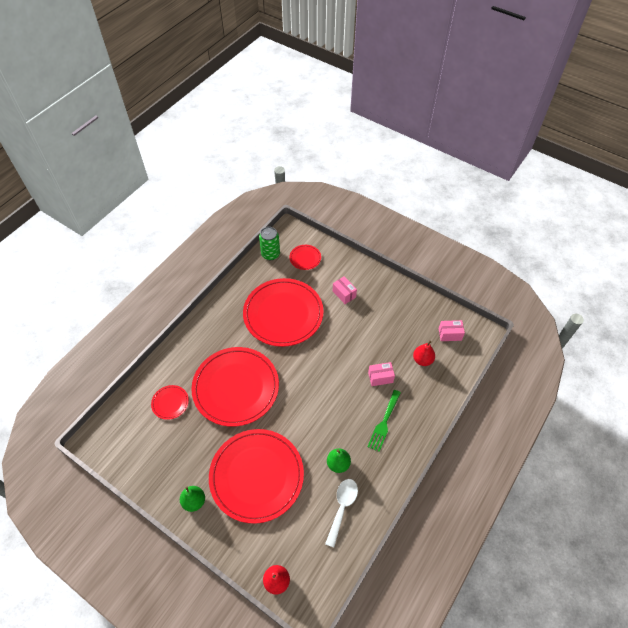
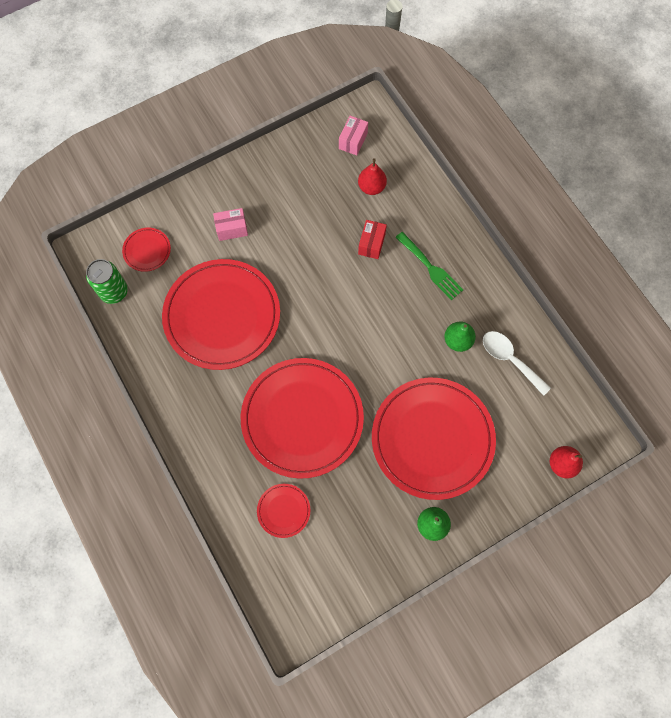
camera: 65 degrees left, 15 degrees up
pink box [368,362,395,386] -> red box [358,220,387,259]

